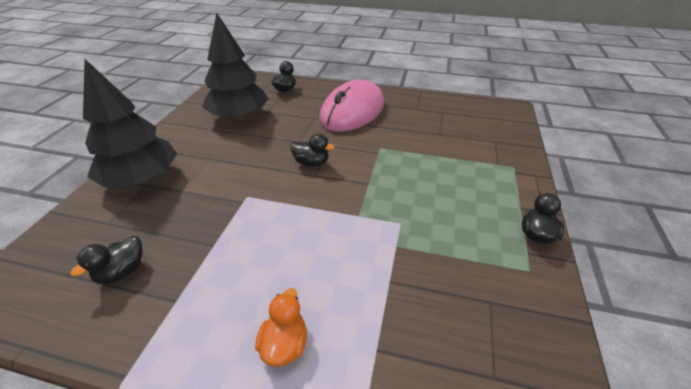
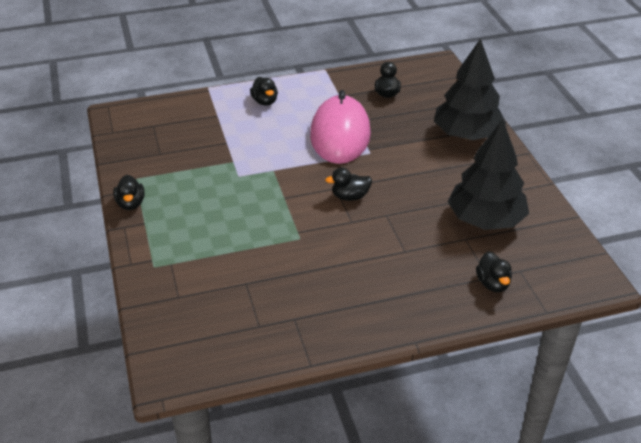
camera: 150 degrees right, 0 degrees up
orange duck [255,288,307,366] -> black duck [250,77,278,106]
pink mouse [319,80,384,132] -> pink mouse moved to [310,90,371,164]

